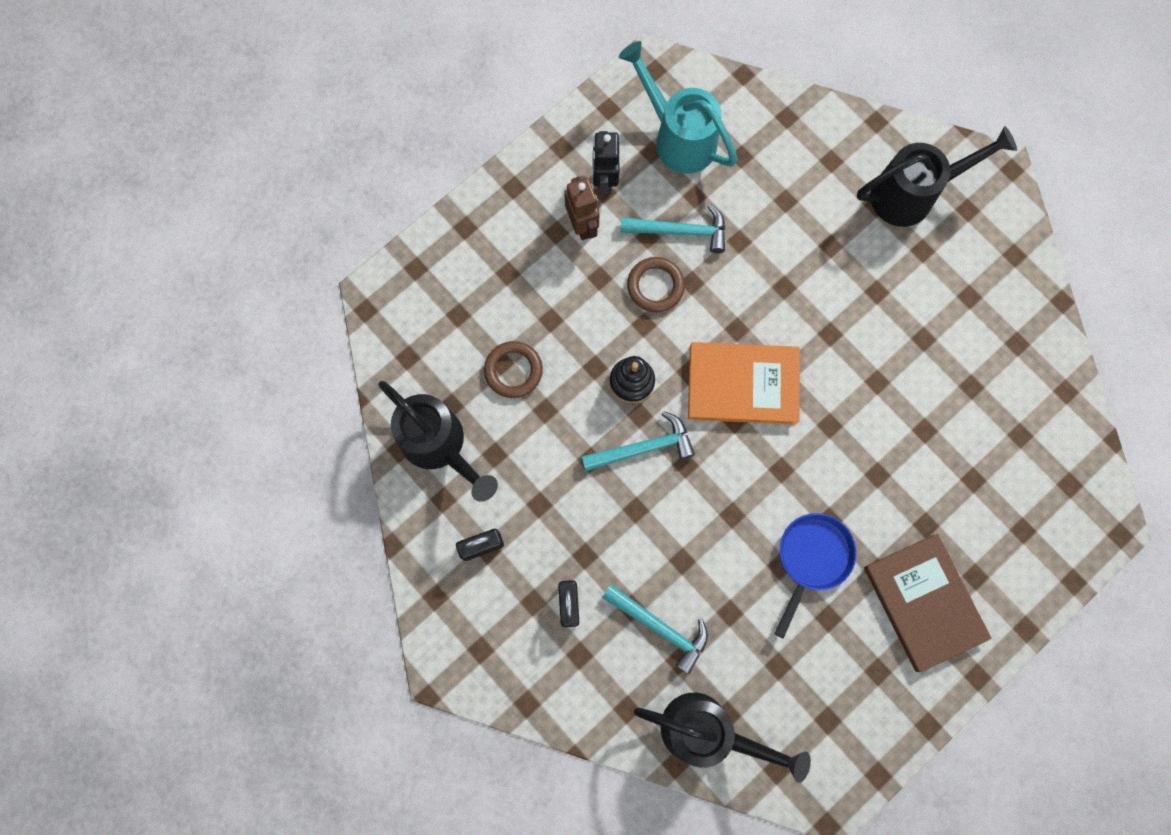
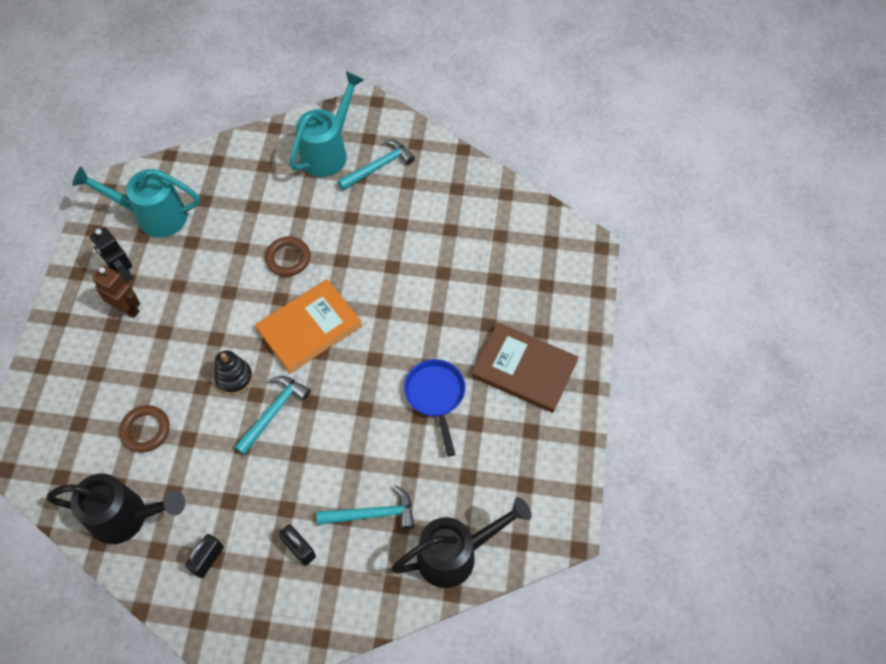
camera: 40 degrees left, 15 degrees down
turquoise hammer [620,204,725,253] -> turquoise hammer moved to [338,139,415,191]
brown ring [627,257,685,312] -> brown ring moved to [265,236,310,277]
black watering can [857,126,1017,227] -> turquoise watering can [290,71,364,177]

